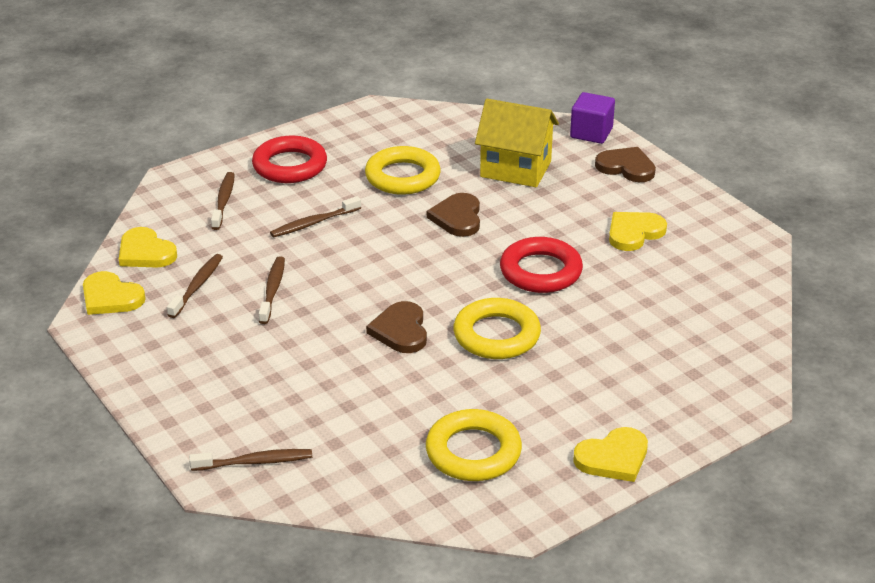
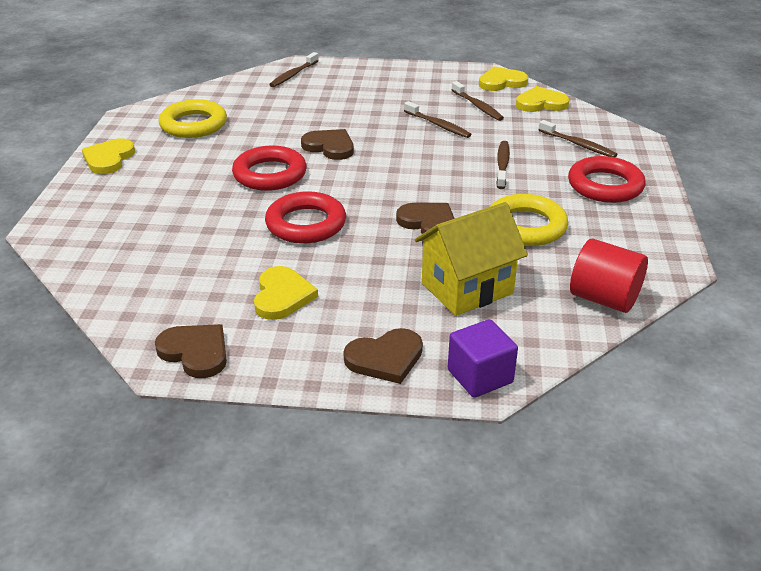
camera: 130 degrees right, 0 degrees up
yellow ring [453,298,541,359] -> red ring [232,145,307,191]
none -> brown heart [155,324,227,378]
none -> red cylinder [570,239,648,313]

